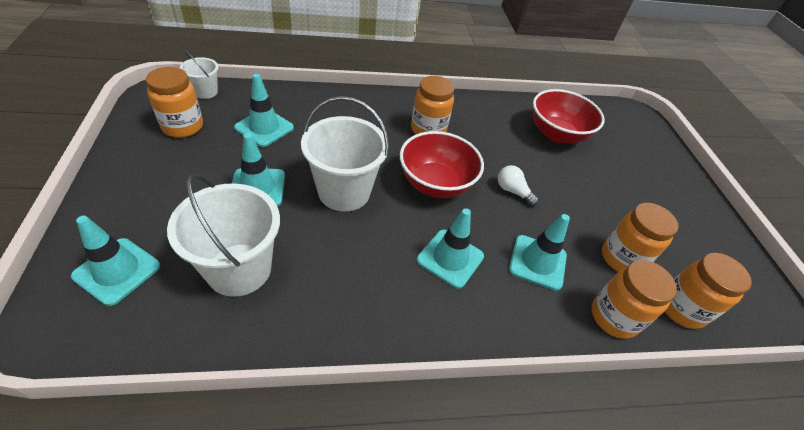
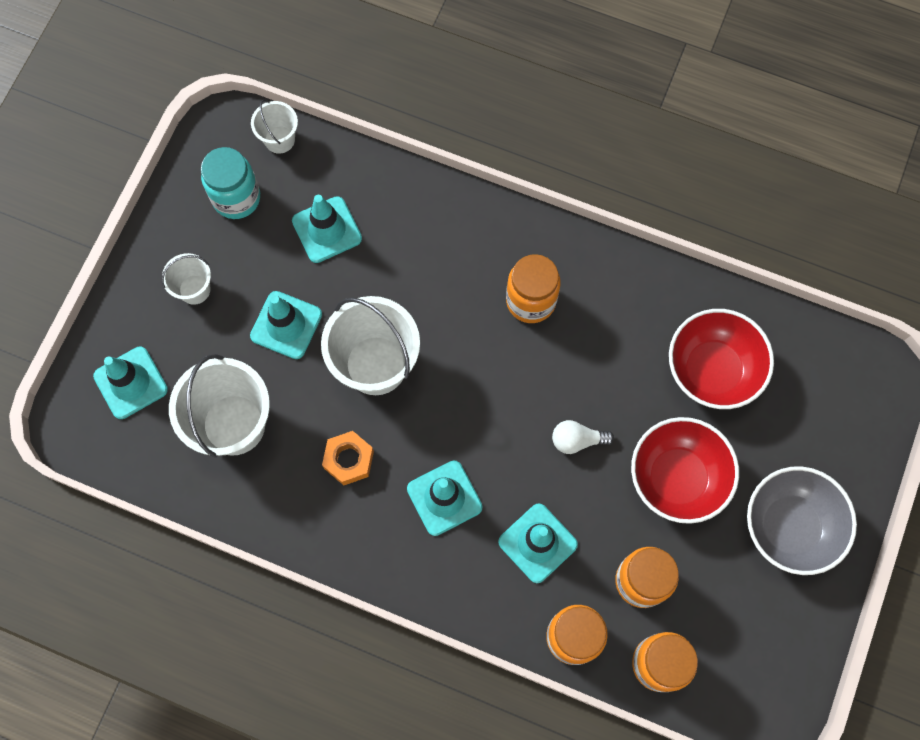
camera: 35 degrees right, 25 degrees up
orange jar [146,67,203,138] -> turquoise jar [201,147,260,219]
red bowl [400,131,484,198] -> red bowl moved to [631,417,739,524]
white light bulb [498,165,539,206] -> white light bulb turned 75 degrees counterclockwise [552,420,614,454]
none -> white bucket [161,253,211,305]
none -> orange nut [322,431,374,485]
none -> grey bowl [747,466,857,575]

